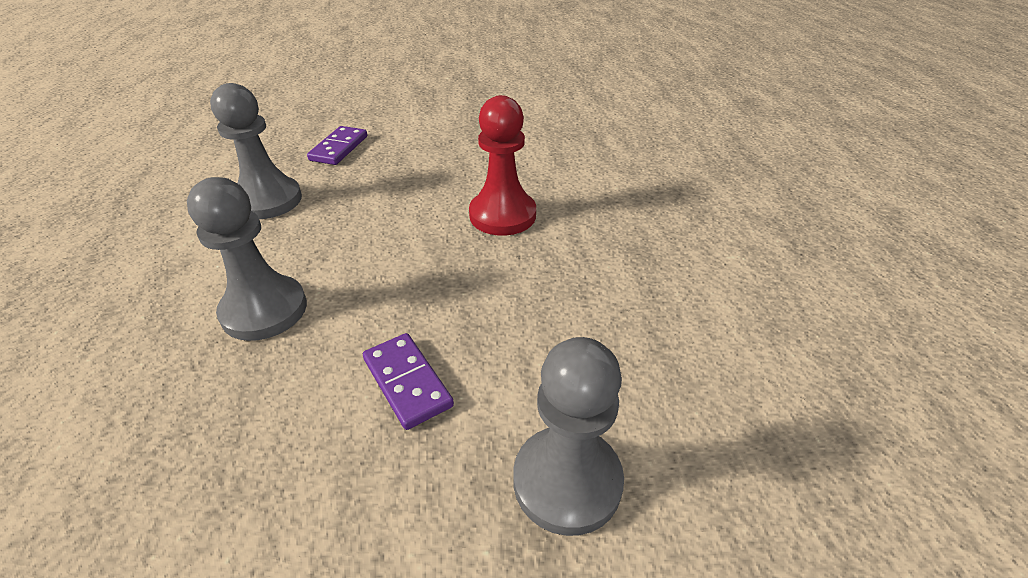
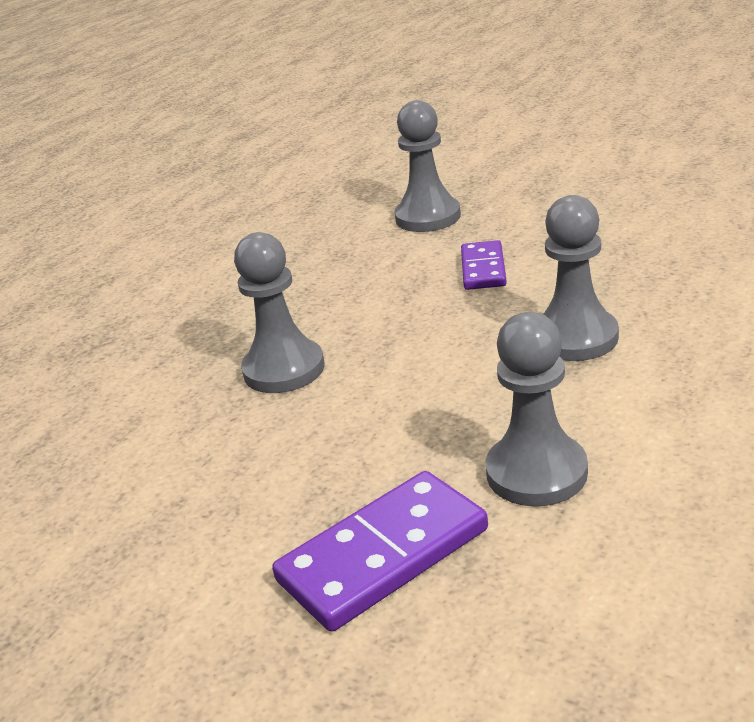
camera: 140 degrees left, 10 degrees down
purple domino [307,126,367,165] -> purple domino [272,471,488,632], size x1.65
red pawn [469,95,536,236] -> grey pawn [234,232,324,393]

